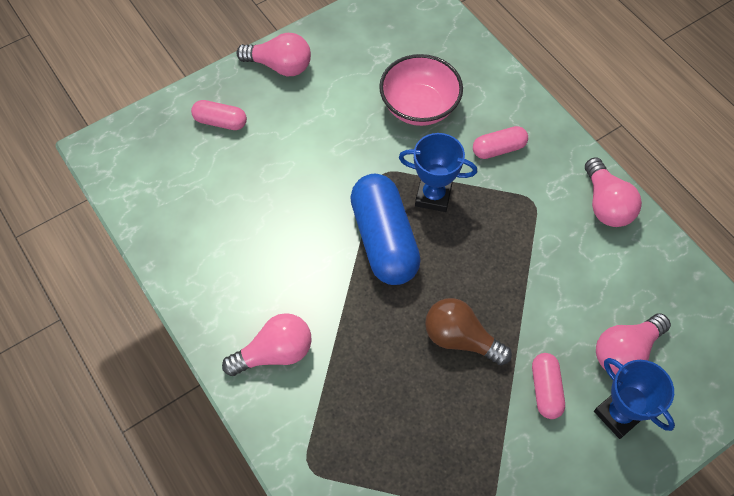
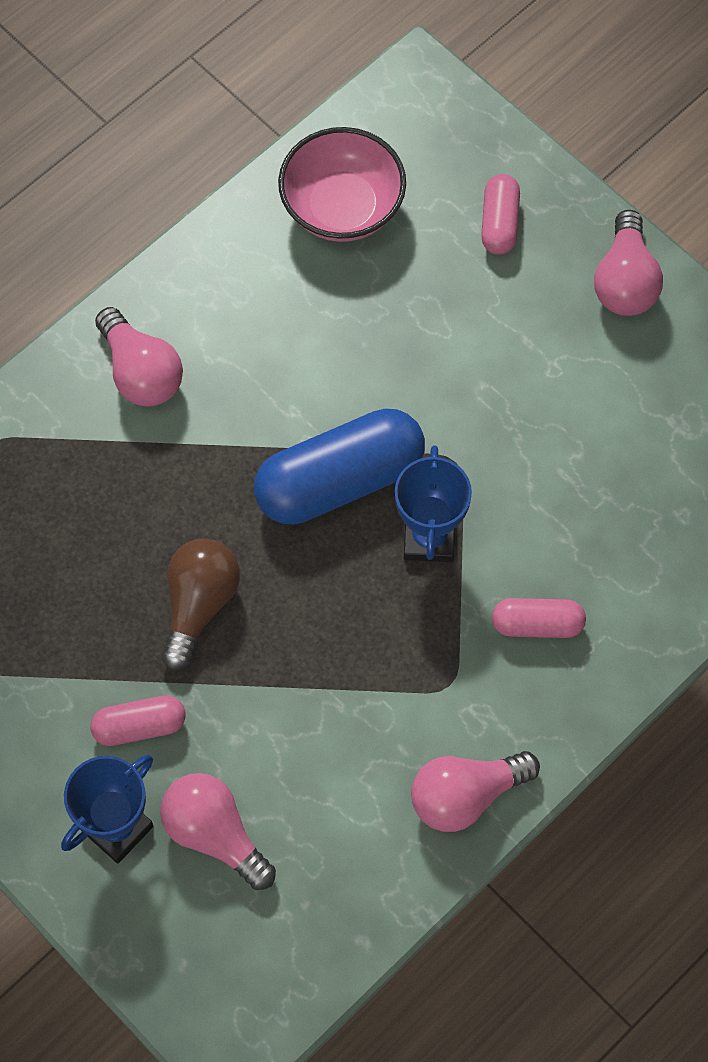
camera: 80 degrees right, 5 degrees up
pink bowl [379,54,463,126] -> pink bowl moved to [278,127,406,242]
pink capsule [473,126,528,159] -> pink capsule turned 60 degrees counterclockwise [492,598,586,638]

